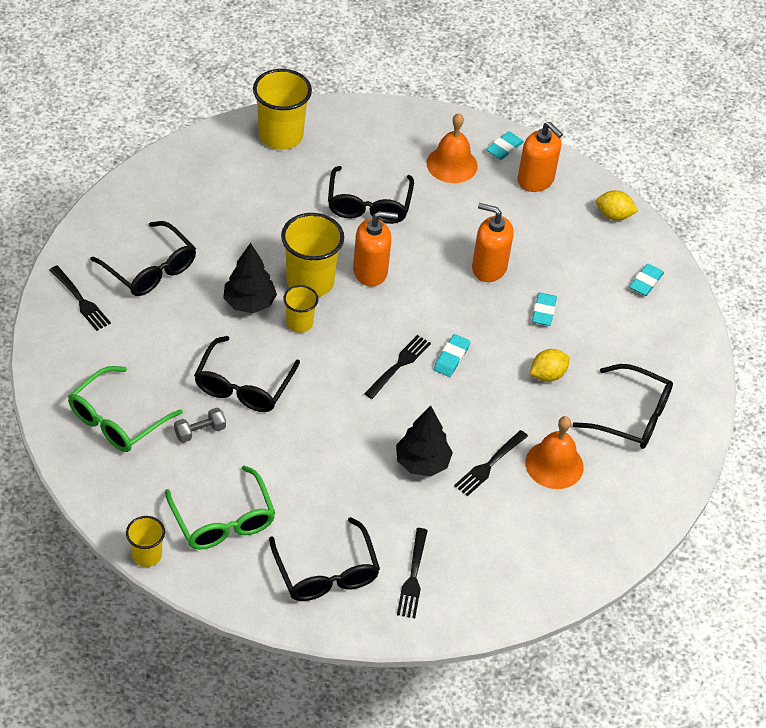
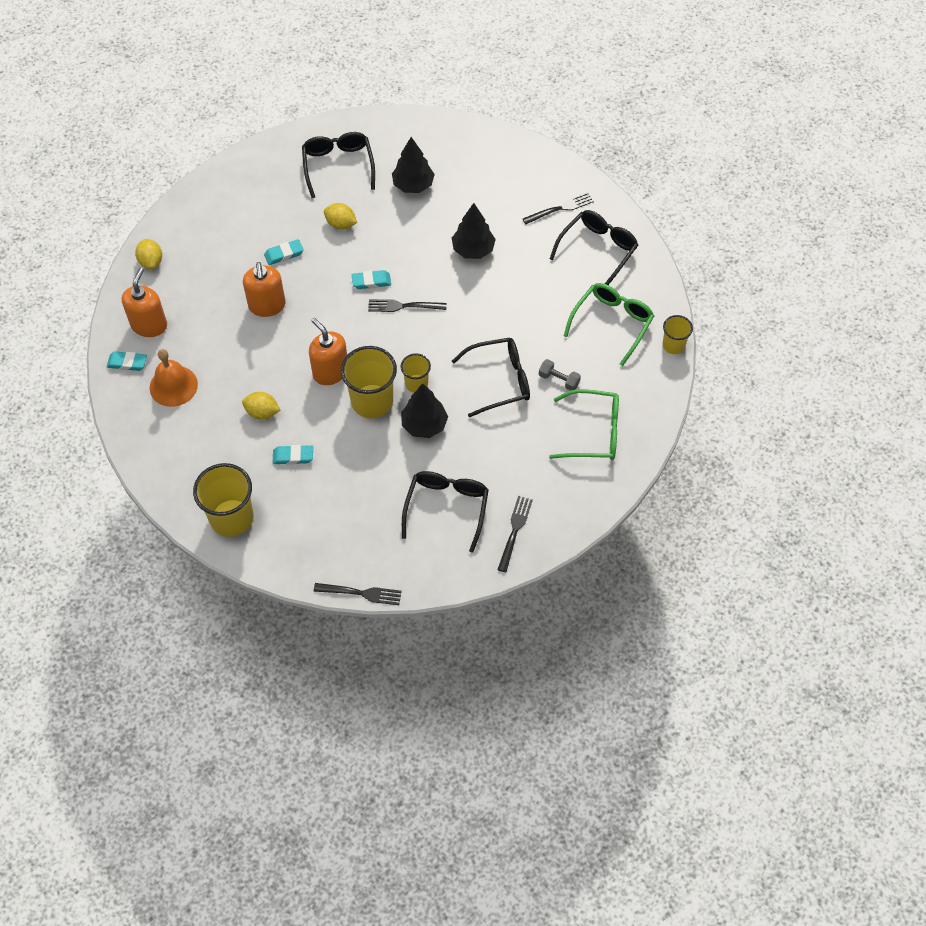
camera: 120 degrees left, 10 degrees up
black glasses [328,166,414,224] -> yellow lemon [242,392,280,420]
black fork [454,430,528,496] -> black fork moved to [314,583,402,605]
orange bell [525,416,584,489] -> black tree [392,137,435,193]
turquoise eraser [629,264,664,296] -> turquoise eraser moved to [273,445,313,465]

